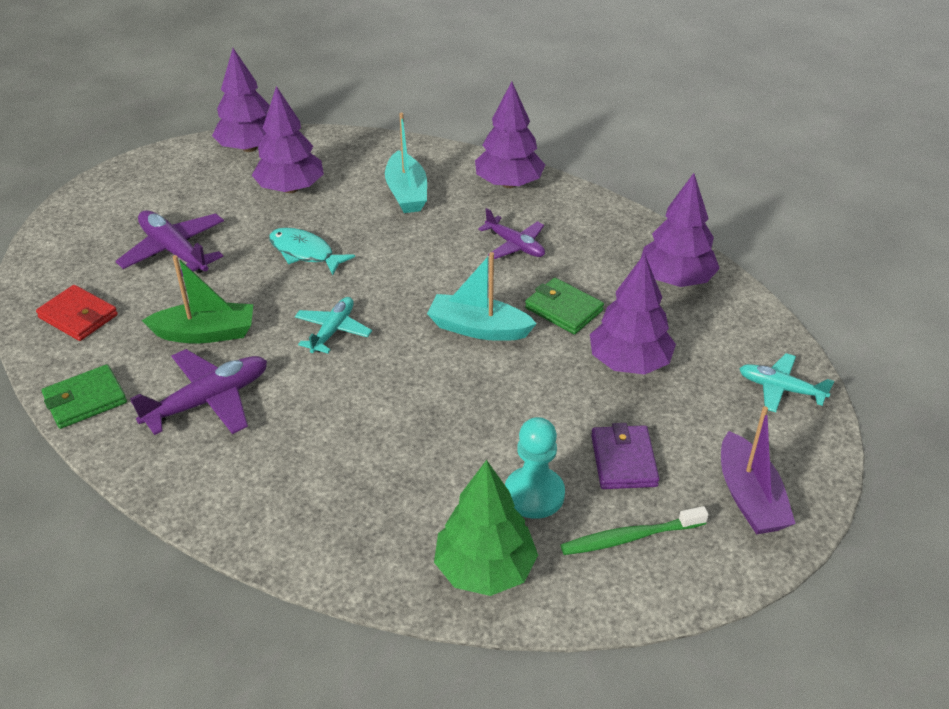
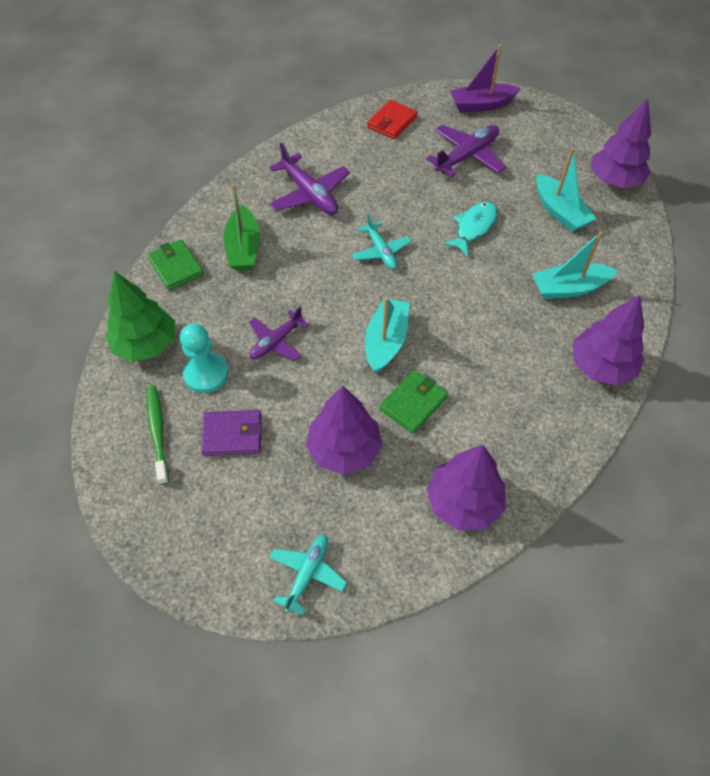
camera: 90 degrees right, 15 degrees up
green wallet [42,364,127,429] -> green wallet moved to [147,239,204,291]
green boat [142,255,253,344] -> green boat moved to [223,184,260,271]
purple tree [252,86,324,193] -> turquoise boat [536,148,596,232]
turquoise plane [295,297,372,354] -> turquoise plane turned 45 degrees clockwise [352,214,411,269]
purple plane [478,208,545,259] -> purple plane moved to [249,306,309,361]
purple boat [721,406,796,535] -> purple boat moved to [450,44,521,113]

